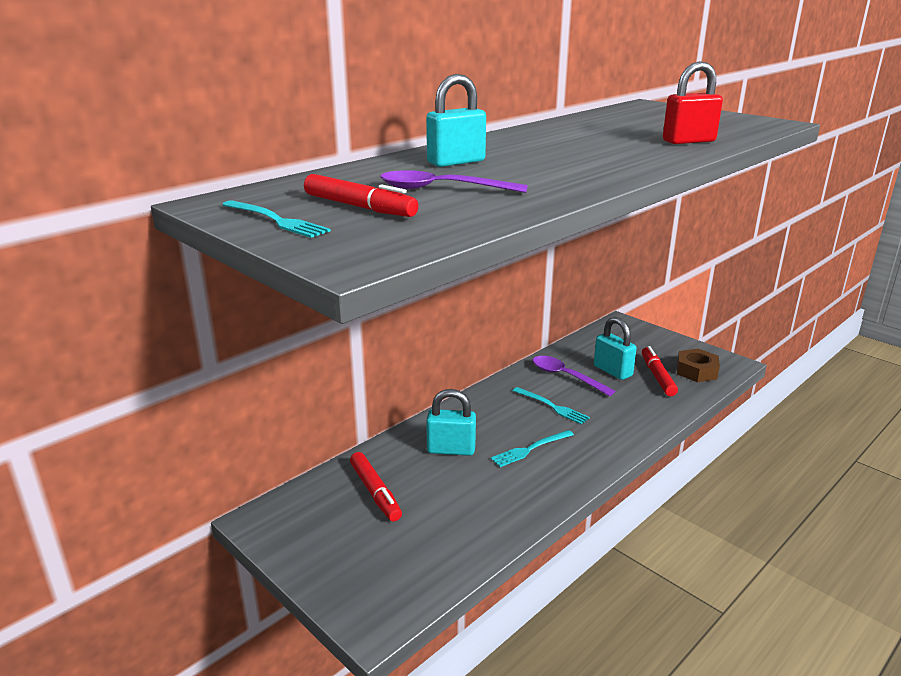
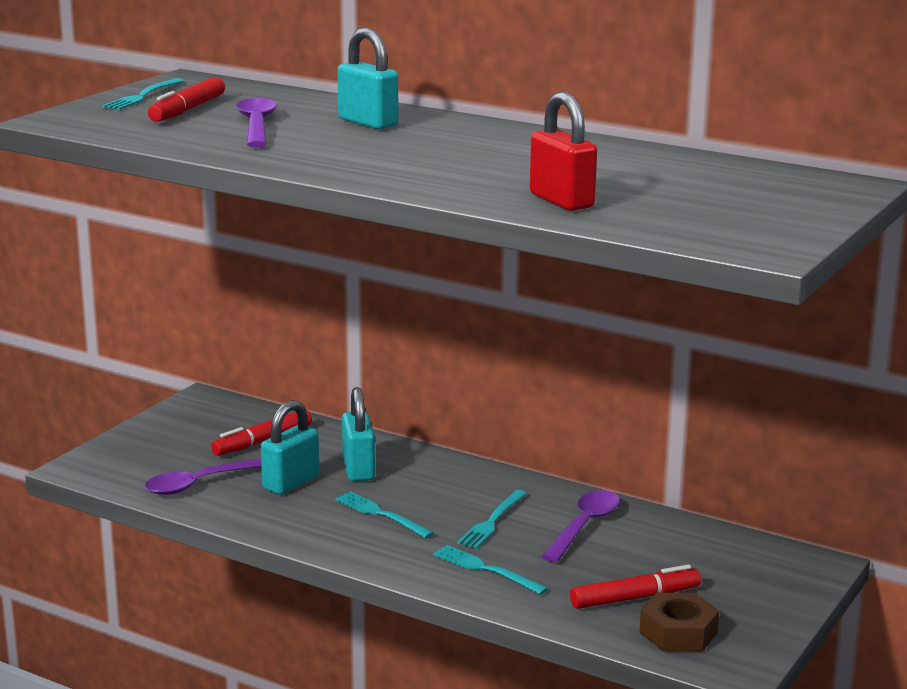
camera: 75 degrees right, 5 degrees down
turquoise padlock [594,317,637,380] -> turquoise padlock moved to [261,400,319,495]
none -> purple spoon [144,458,261,495]
none -> turquoise fork [433,545,548,595]

